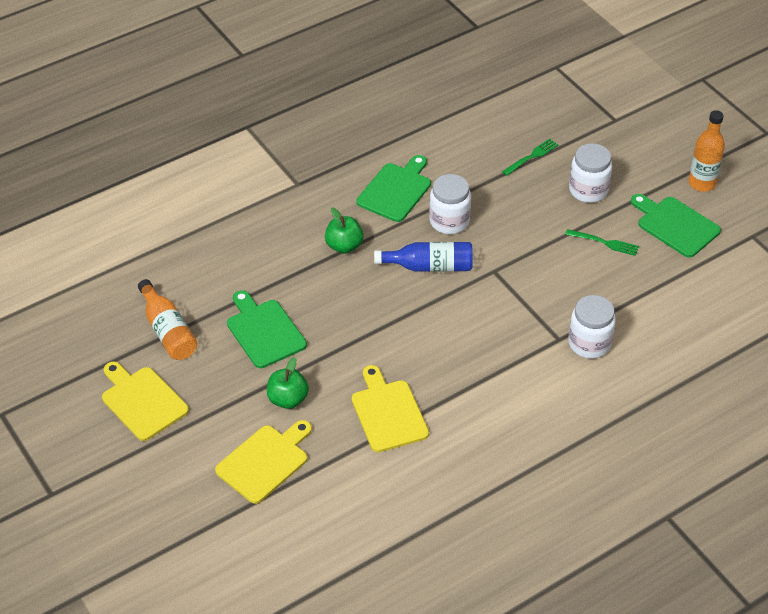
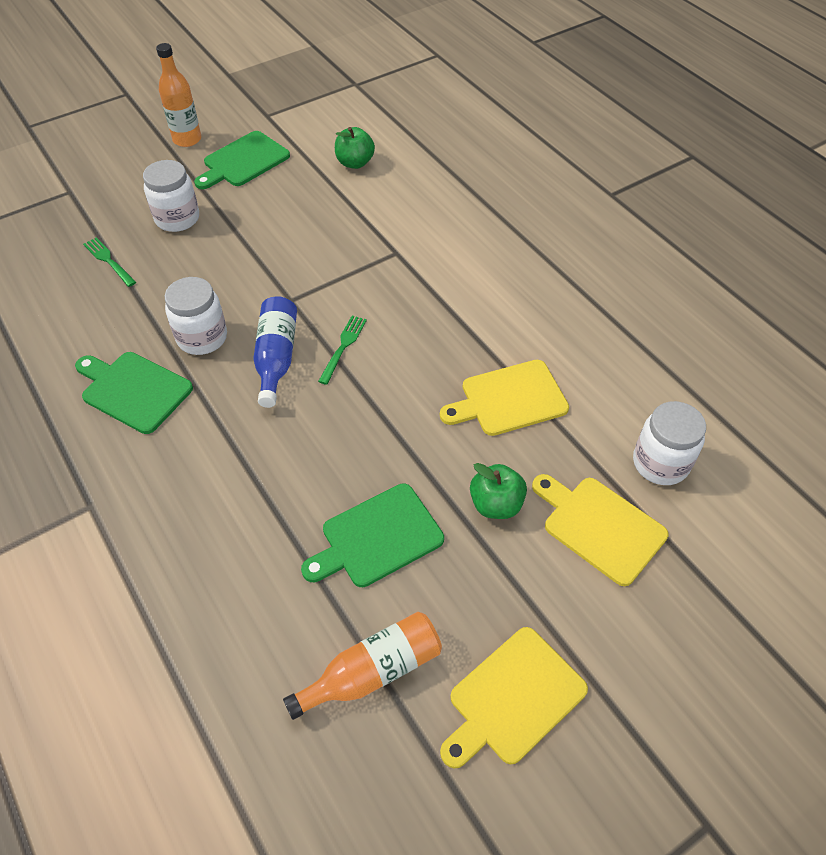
camera: 90 degrees left, 5 degrees up
green apple [325,208,364,254] -> green apple moved to [335,127,375,169]
green fork [565,229,639,256] -> green fork moved to [318,316,367,385]
white jar [568,295,616,359] -> white jar moved to [633,401,706,485]

